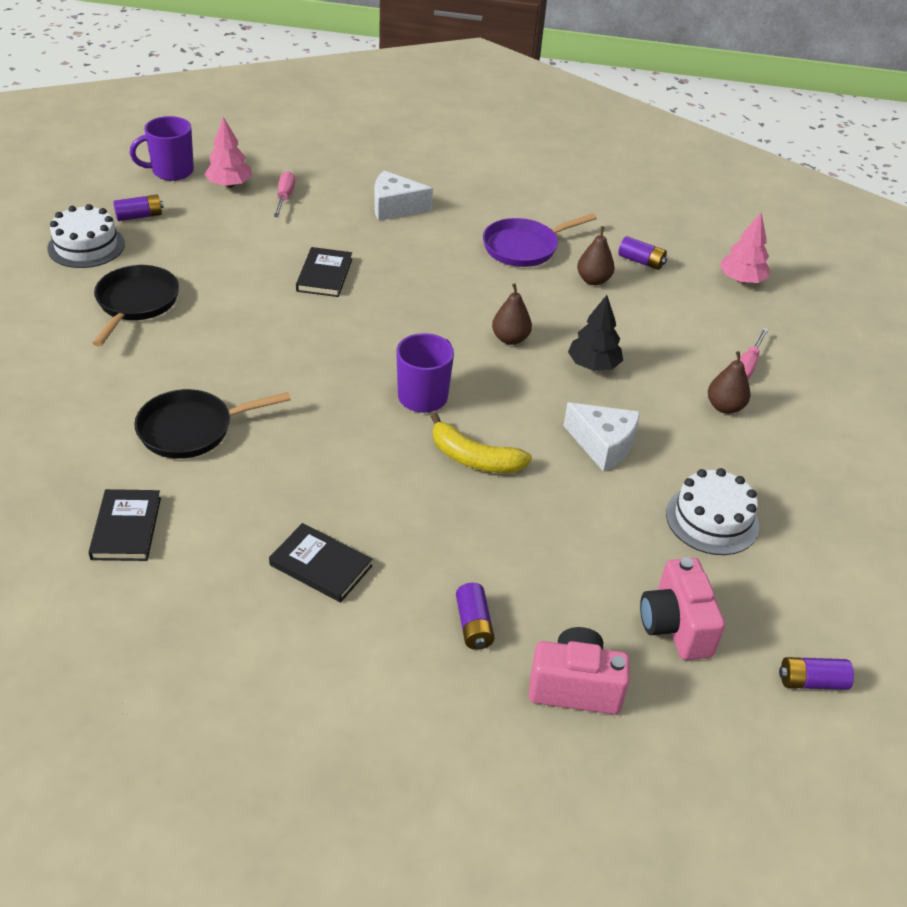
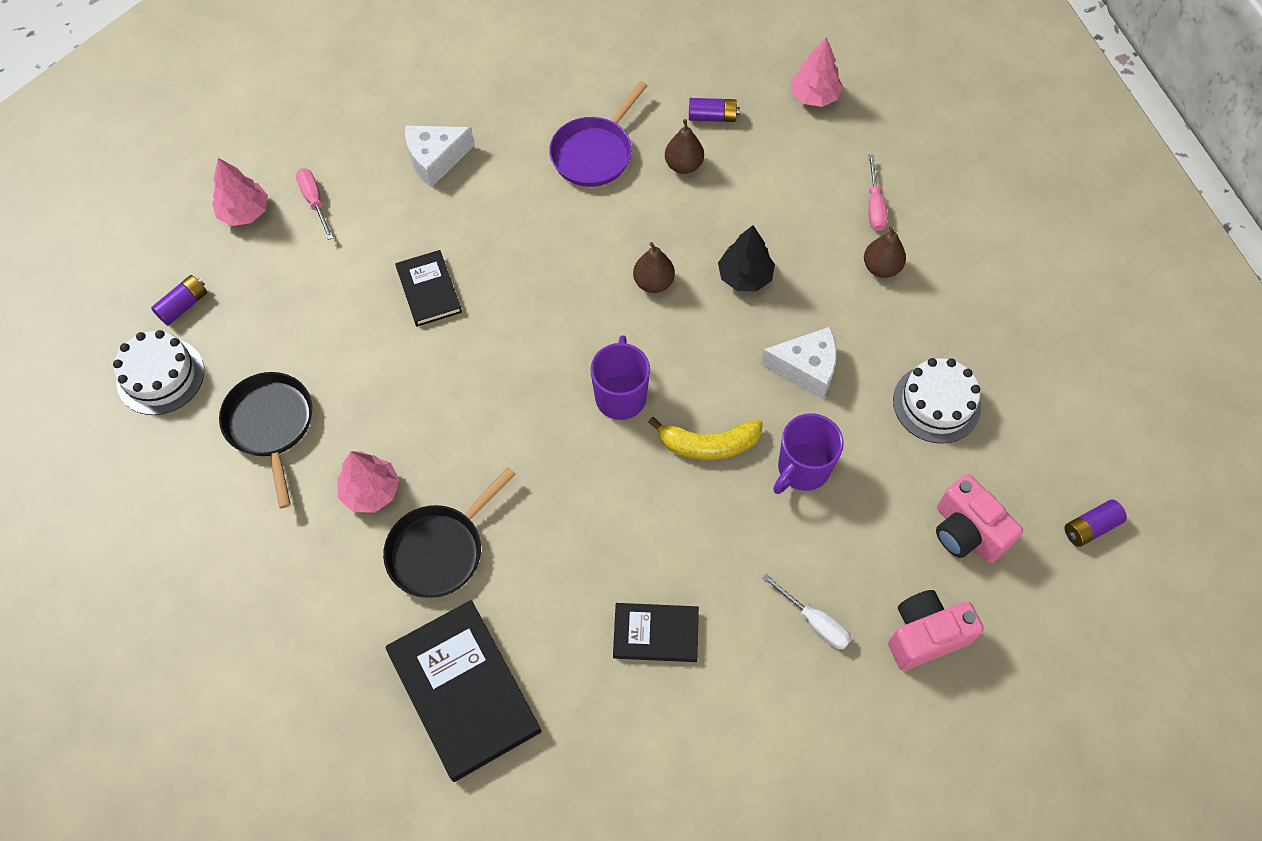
camera: 25 degrees left, 20 degrees up
black book [88,489,161,561] -> black book [386,600,542,782], size x1.76
purple mug [130,116,194,181] -> purple mug moved to [773,413,844,494]
purple battery [456,583,495,650] -> white screwdriver [762,574,852,649]
none -> pink tree [337,451,399,513]

